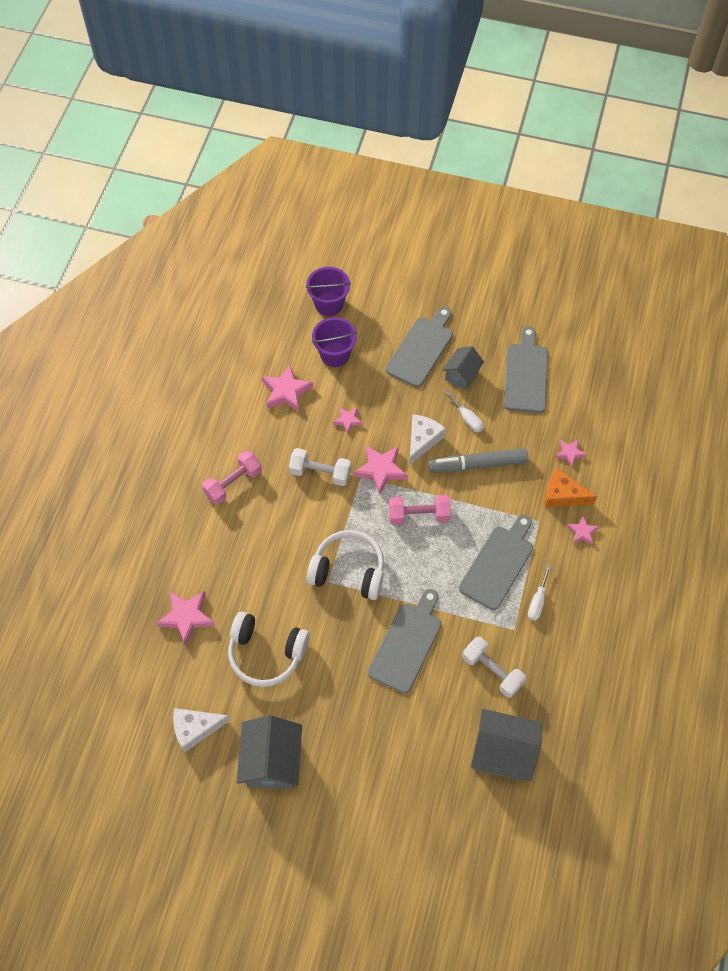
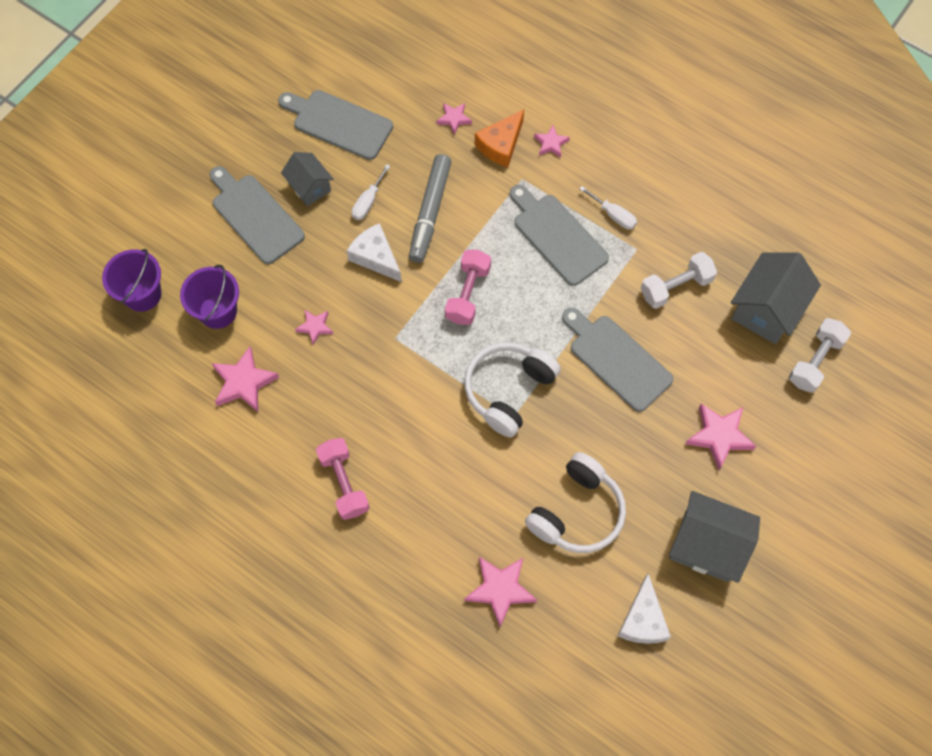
camera: 70 degrees left, 5 degrees up
white dumbbell [289,448,351,486] -> white dumbbell moved to [789,318,851,393]
pink star [354,445,408,495] -> pink star moved to [685,404,756,470]
white screwdriver [444,391,484,432] -> white screwdriver turned 135 degrees clockwise [352,164,390,220]

